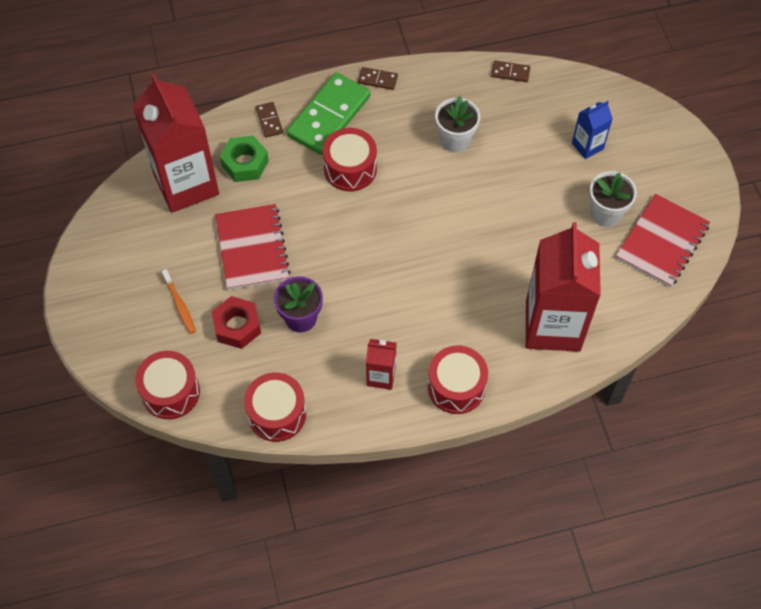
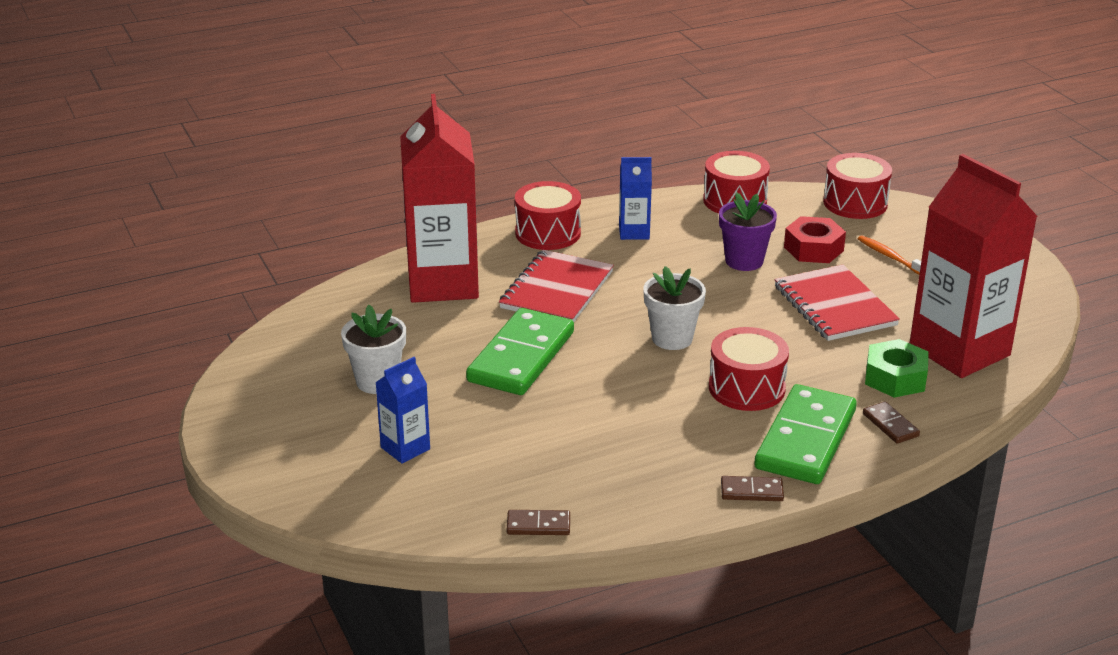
camera: 170 degrees right, 30 degrees down
red carton [366,339,396,390] -> blue carton [619,157,652,240]
white flower pot [435,96,480,153] -> white flower pot moved to [643,266,706,350]
red notebook [616,194,710,287] -> red notebook moved to [499,250,614,322]
none -> green domino [466,308,574,395]

